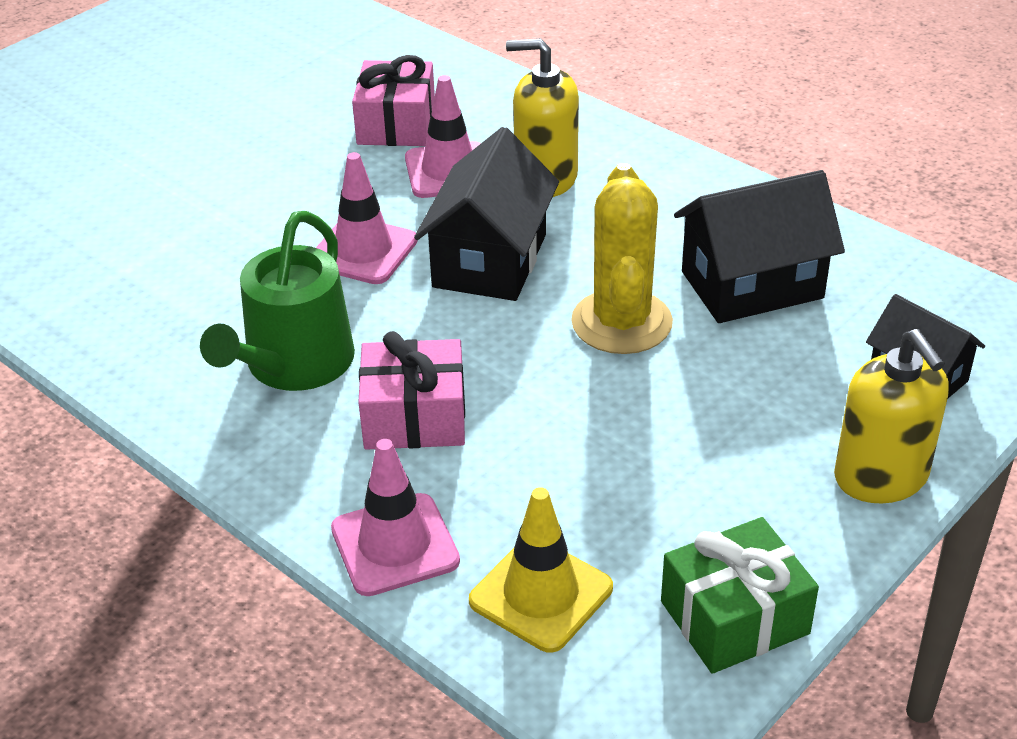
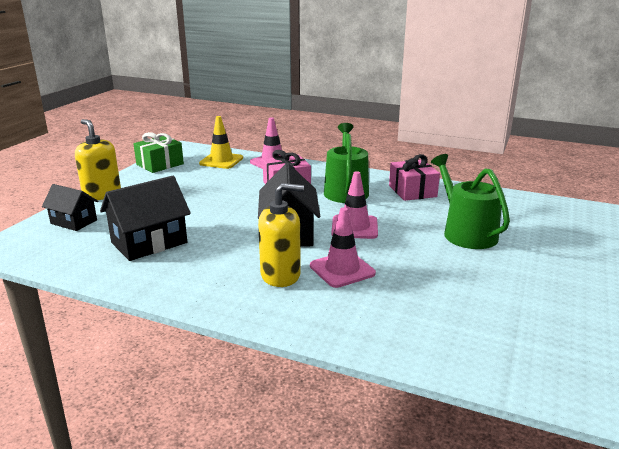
camera: 160 degrees right, 15 degrees down
pink gift [352,55,435,146] -> pink gift moved to [389,154,440,201]
yellow cactus [571,163,673,354] -> none
none -> green watering can [431,154,510,249]

